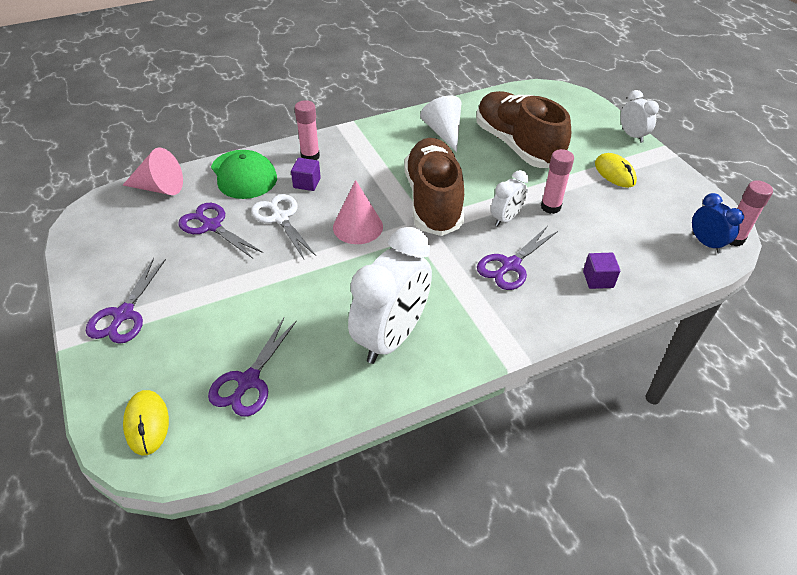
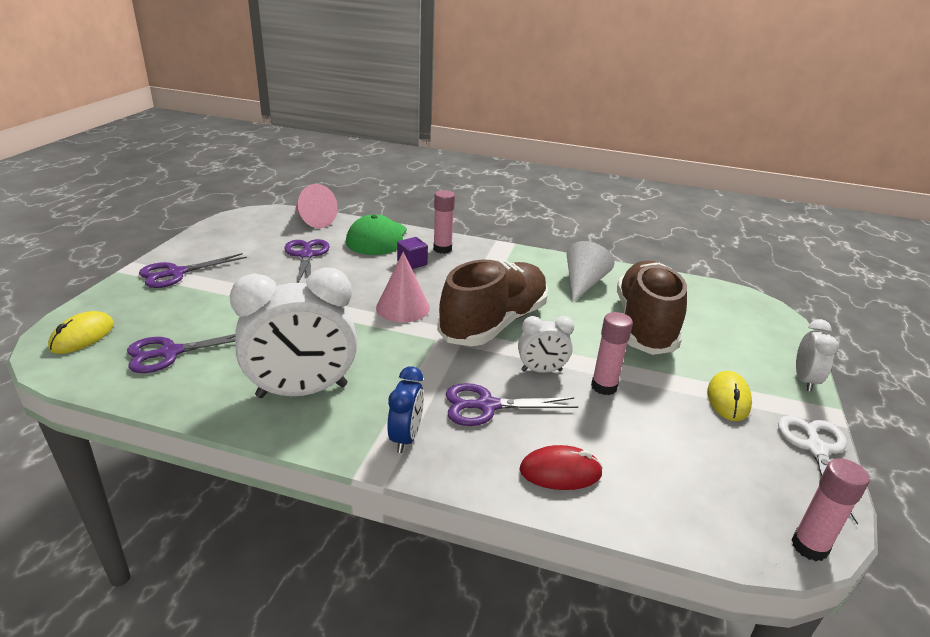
camera: 40 degrees right, 15 degrees down
white scissors [251,194,316,259] -> white scissors moved to [778,415,858,524]
purple cube [583,253,620,289] -> red mouse [519,445,603,490]
blue clock [692,193,744,254] -> blue clock moved to [387,366,424,453]

